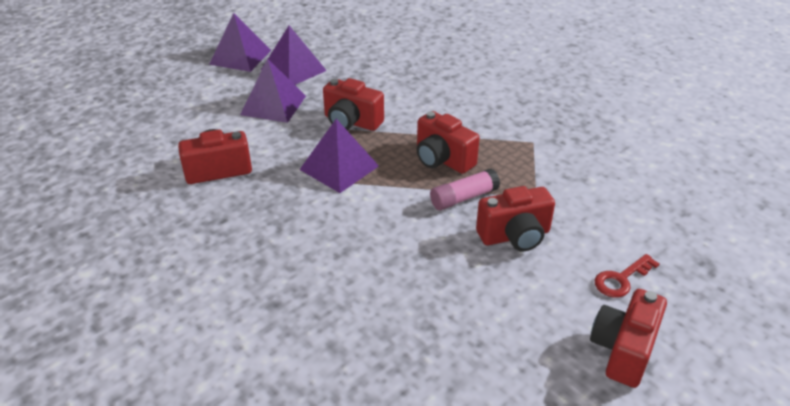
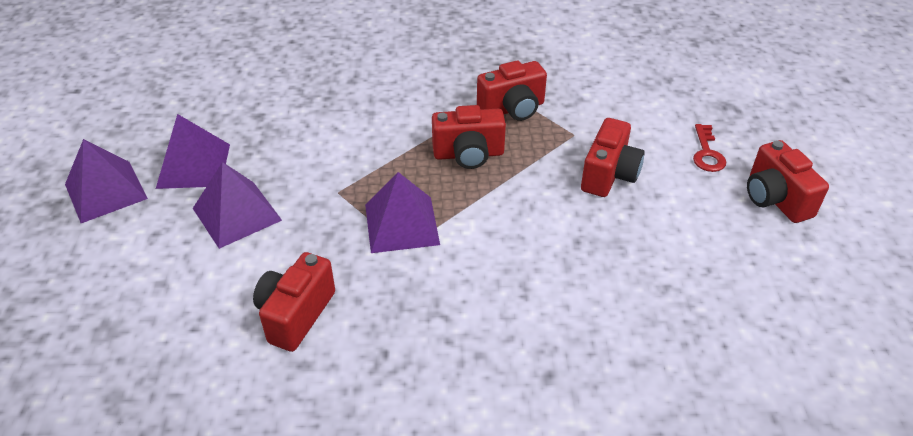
camera: 50 degrees left, 5 degrees up
red camera [323,78,384,131] -> red camera moved to [477,61,547,121]
pink glue stick [430,168,500,210] -> none

